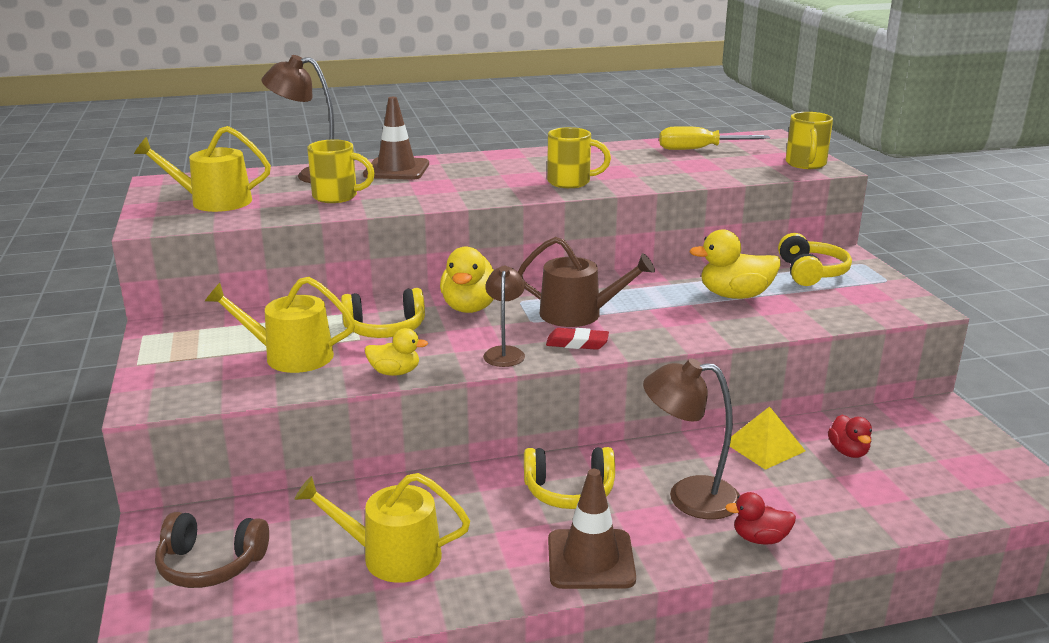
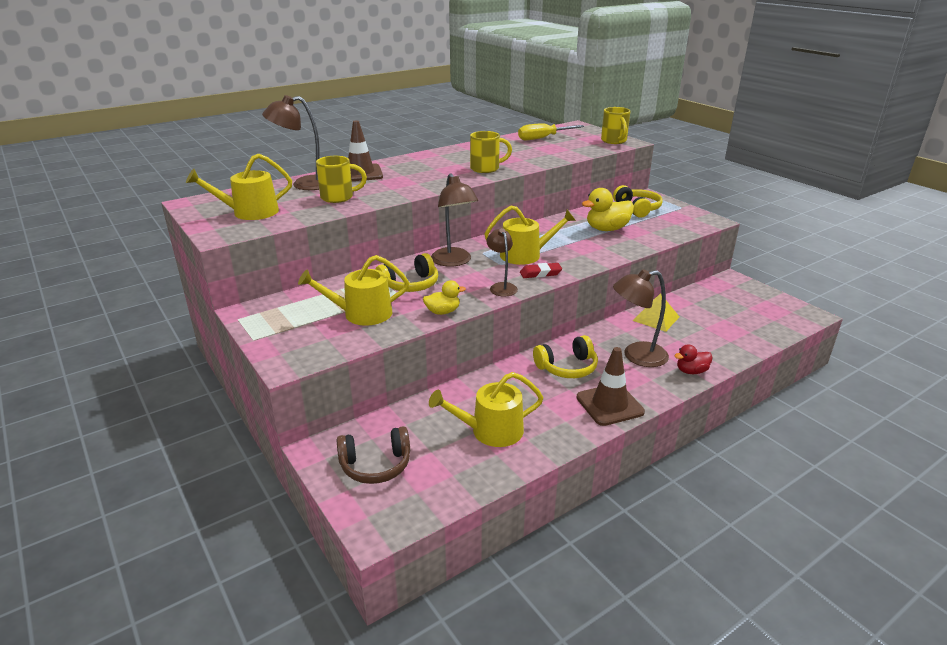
camera: 20 degrees left, 5 degrees up
yellow duck [440,246,494,313] -> brown lamp [431,173,478,267]
brown watering can [518,237,655,327] -> yellow watering can [485,206,576,265]
red duck [828,415,872,458] -> none

